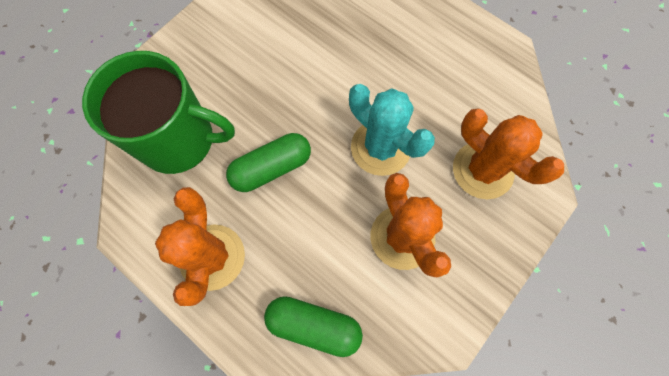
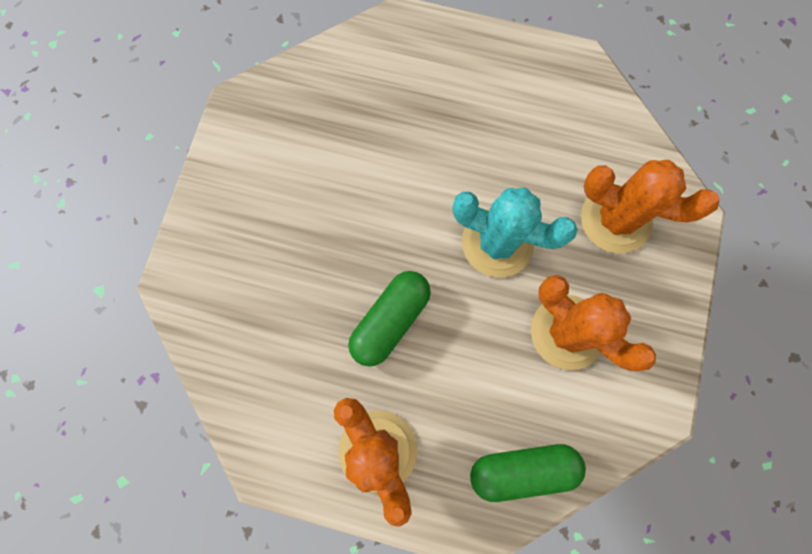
camera: 25 degrees left, 5 degrees up
green mug [82,51,235,174] -> none

